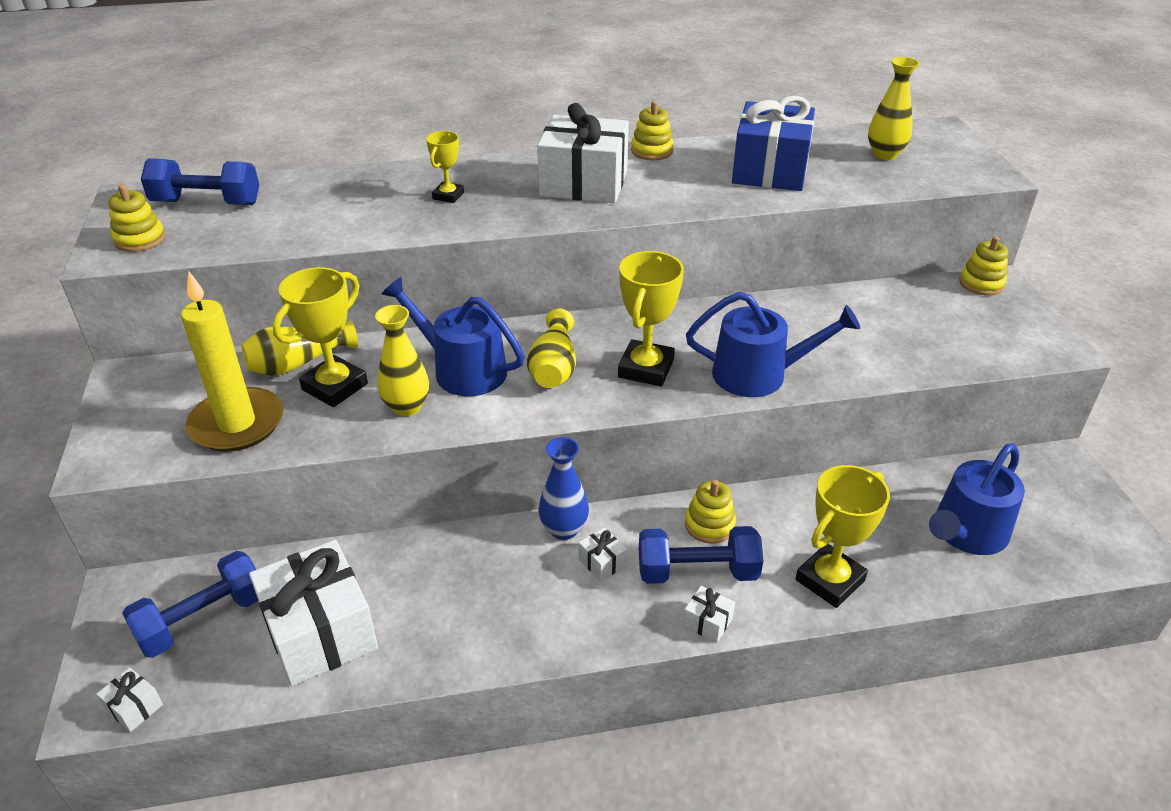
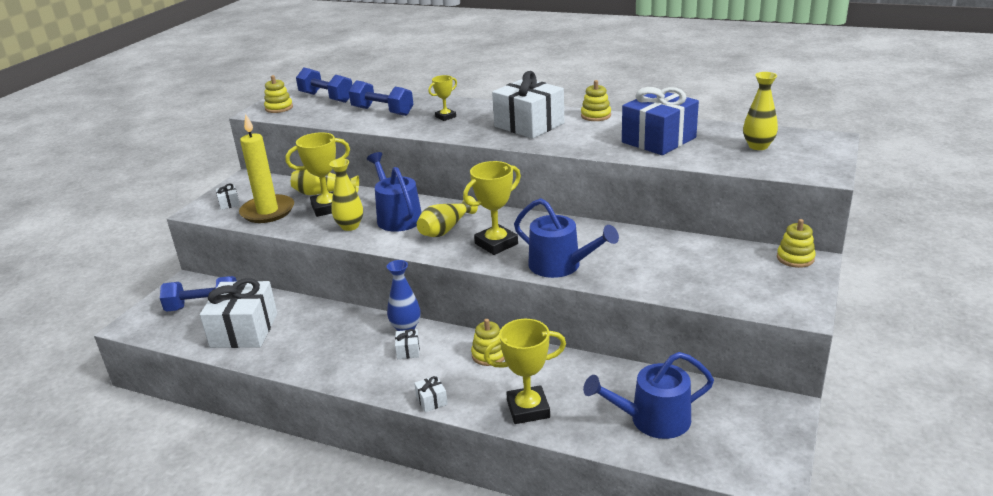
camera: 35 degrees right, 10 degrees down
white gift [96,667,163,732] -> white gift moved to [216,183,240,210]
blue dumbbell [639,526,763,584] -> blue dumbbell moved to [349,80,414,116]

